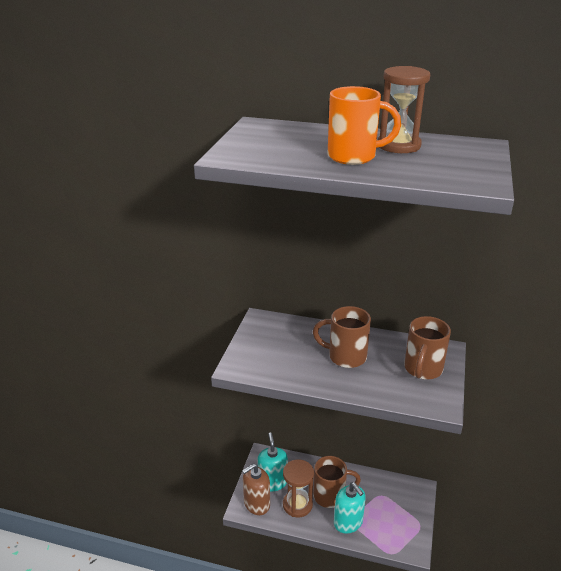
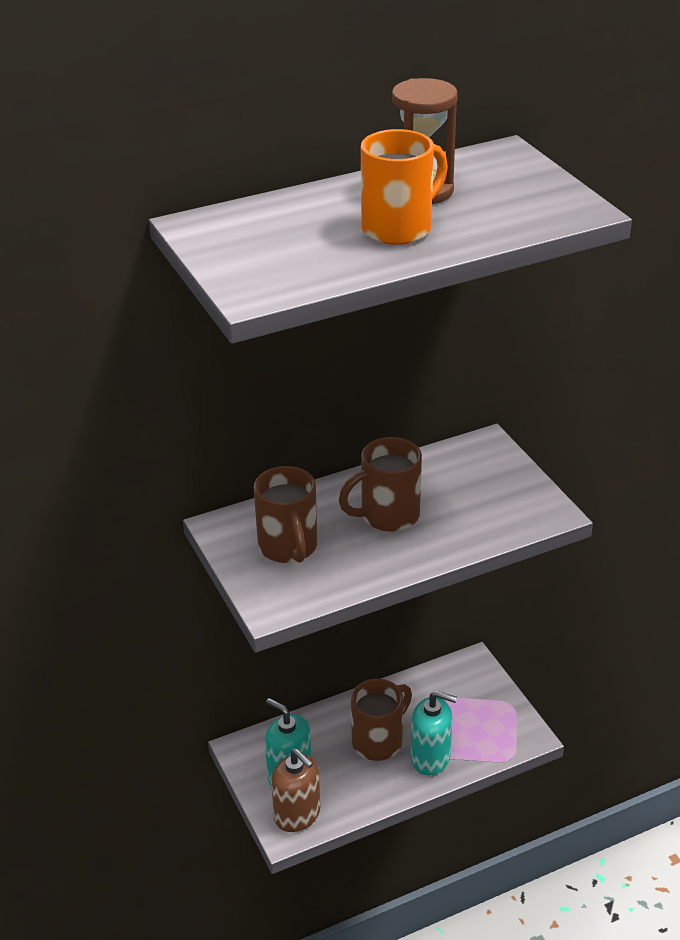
camera: 40 degrees left, 5 degrees up
brown soap dispenser [242,463,270,515] -> brown soap dispenser turned 60 degrees counterclockwise [271,749,320,832]
brown hourglass [283,459,314,517] -> none
brown mug [404,316,451,380] -> brown mug moved to [254,466,317,563]

